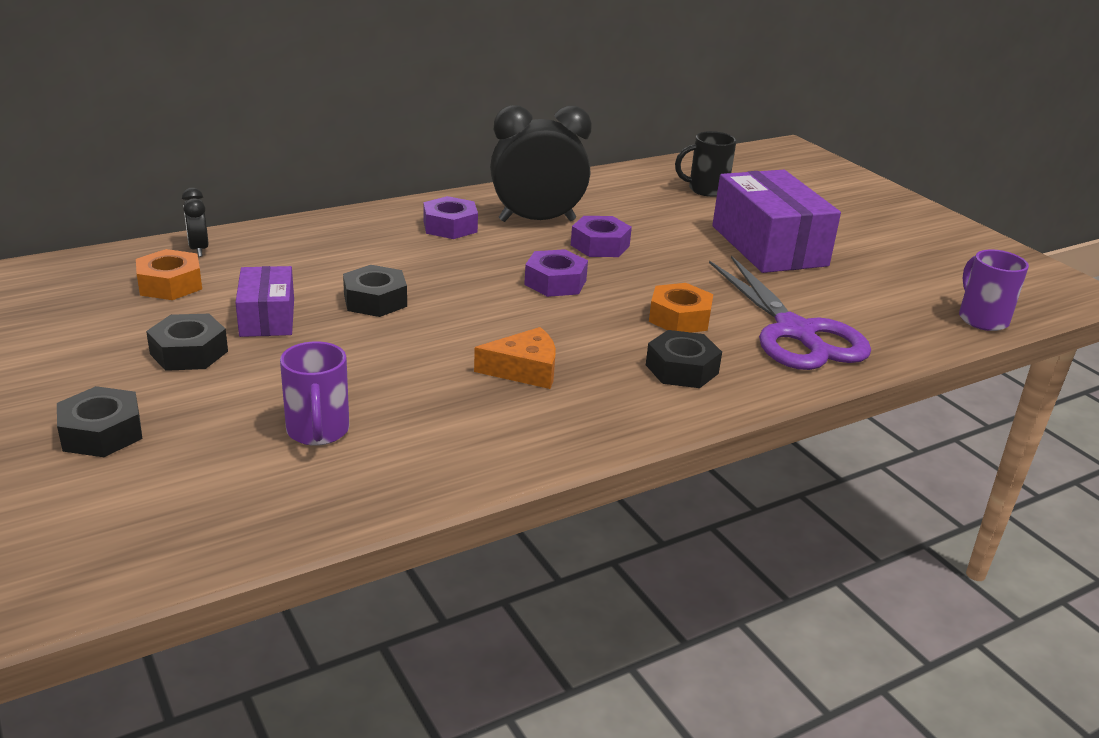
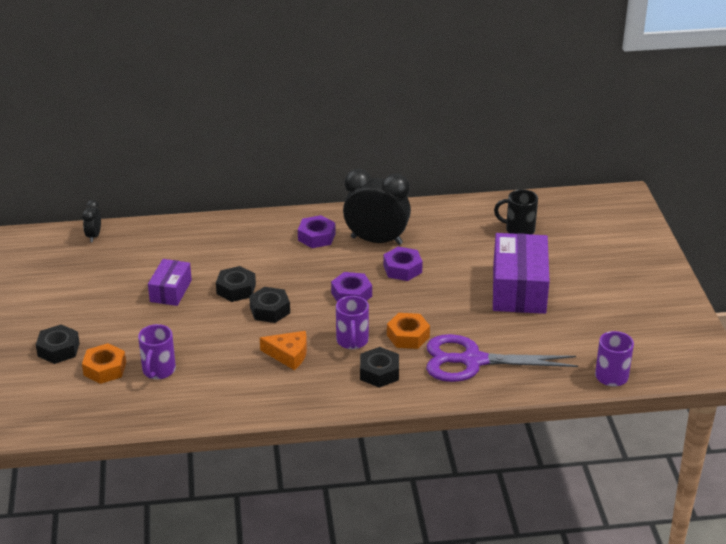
camera: 25 degrees right, 5 degrees up
orange nut [136,249,202,300] -> orange nut moved to [82,343,126,384]
black nut [146,314,228,371] -> black nut moved to [249,287,290,323]
black clock [182,188,209,257] -> black clock moved to [82,200,101,242]
purple scissors [709,256,871,370] -> purple scissors turned 90 degrees clockwise [426,334,578,382]
none -> purple mug [336,296,369,349]

